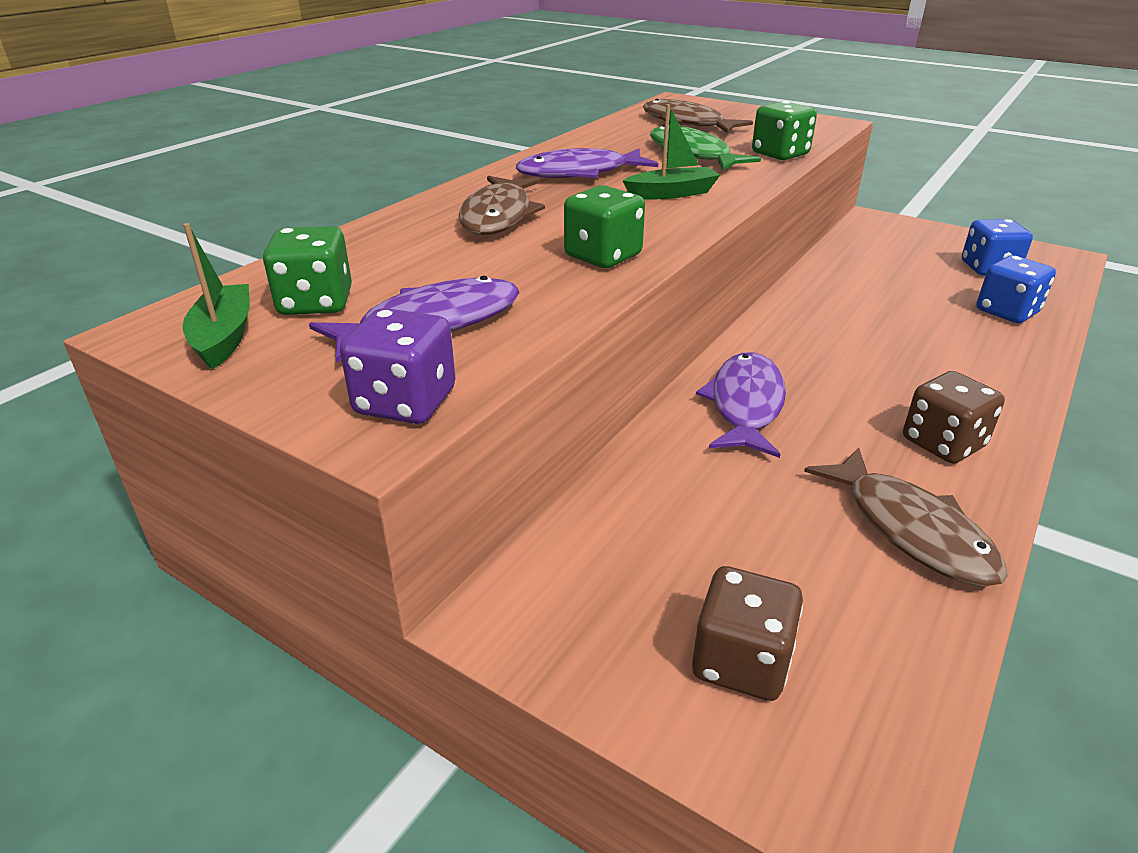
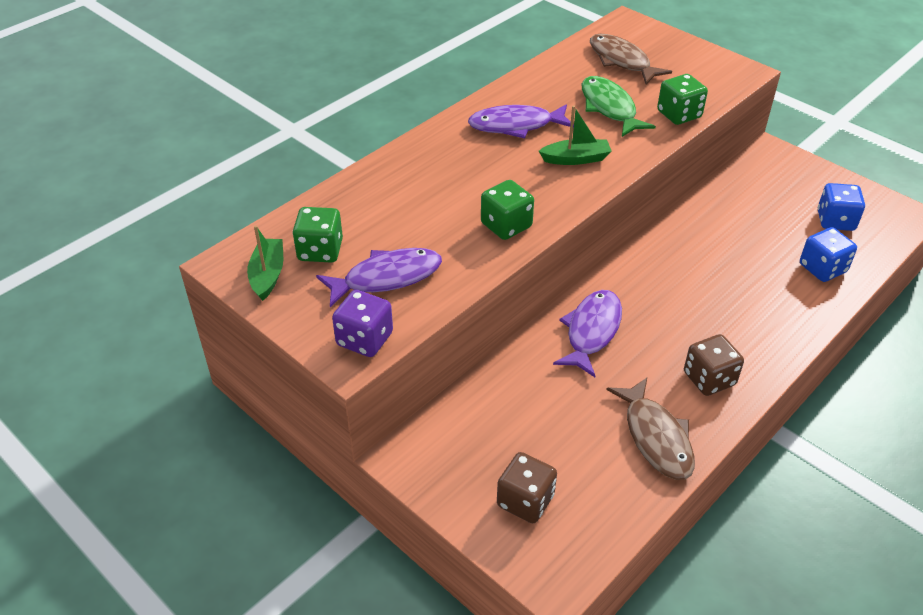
camera: 10 degrees right, 10 degrees up
brown fish [459,176,545,235] -> none

